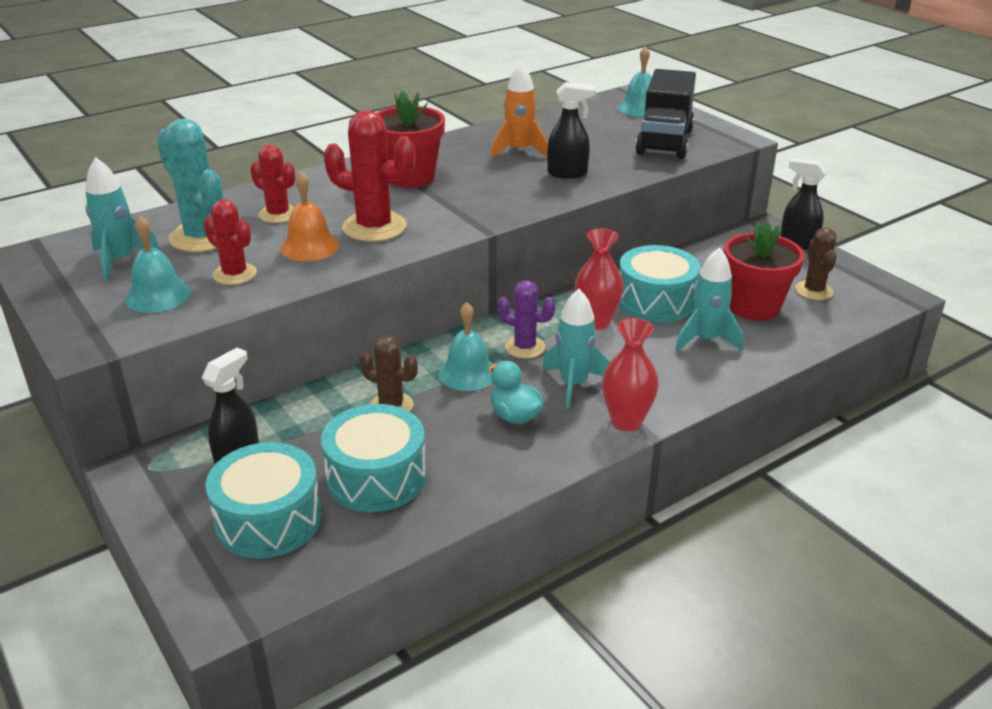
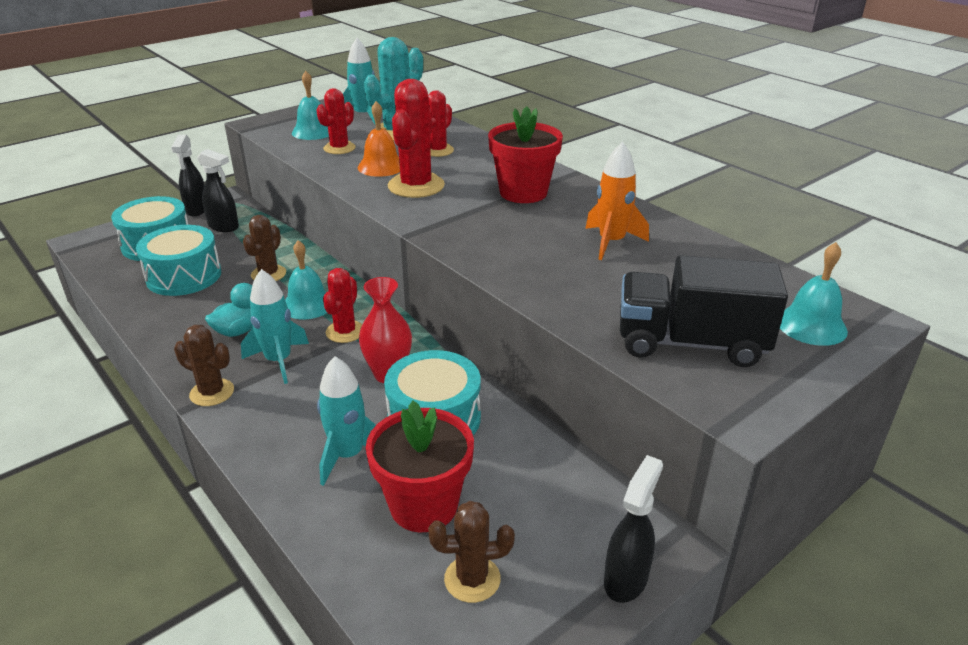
camera: 85 degrees right, 0 degrees up
purple cactus [497,280,555,358] -> red cactus [323,268,362,343]
black spray bottle [547,82,596,179] -> black spray bottle moved to [171,135,205,216]
red vase [602,318,659,431] -> brown cactus [174,325,234,406]

